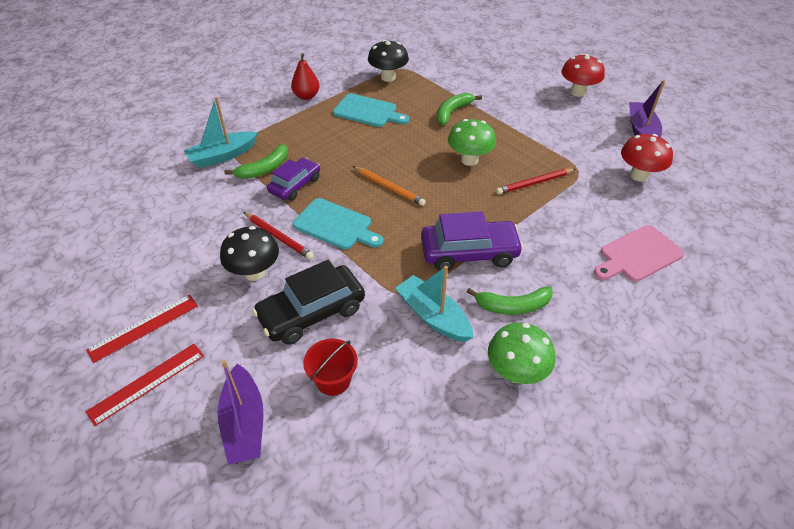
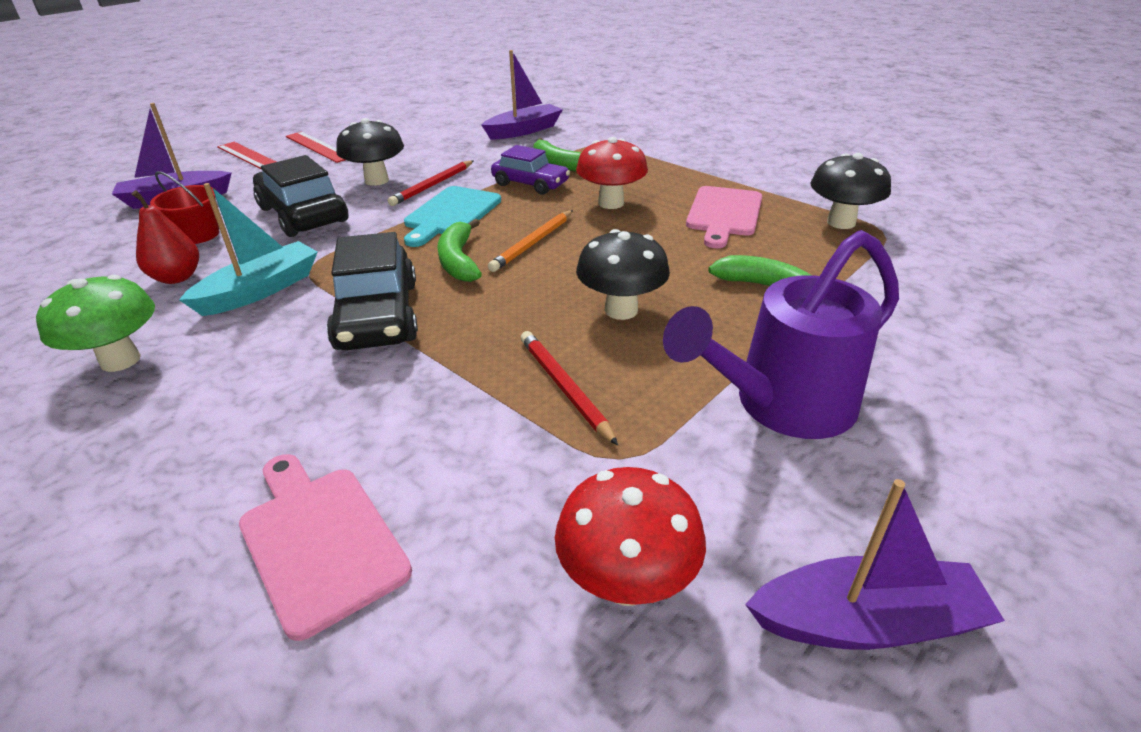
camera: 85 degrees right, 10 degrees down
turquoise boat [184,97,258,168] -> none
red pear [291,53,319,100] -> red pear moved to [132,190,199,284]
turquoise cutting board [333,93,409,127] -> pink cutting board [686,186,762,248]
purple car [421,211,524,271] -> black car [327,232,418,350]
green mushroom [448,119,496,166] -> black mushroom [576,229,670,320]
green banana [466,286,553,315] -> green banana moved to [438,219,482,282]
red mushroom [561,54,605,97] -> red mushroom moved to [576,137,648,209]
none -> purple boat [482,50,563,140]
none -> purple watering can [663,230,899,439]

